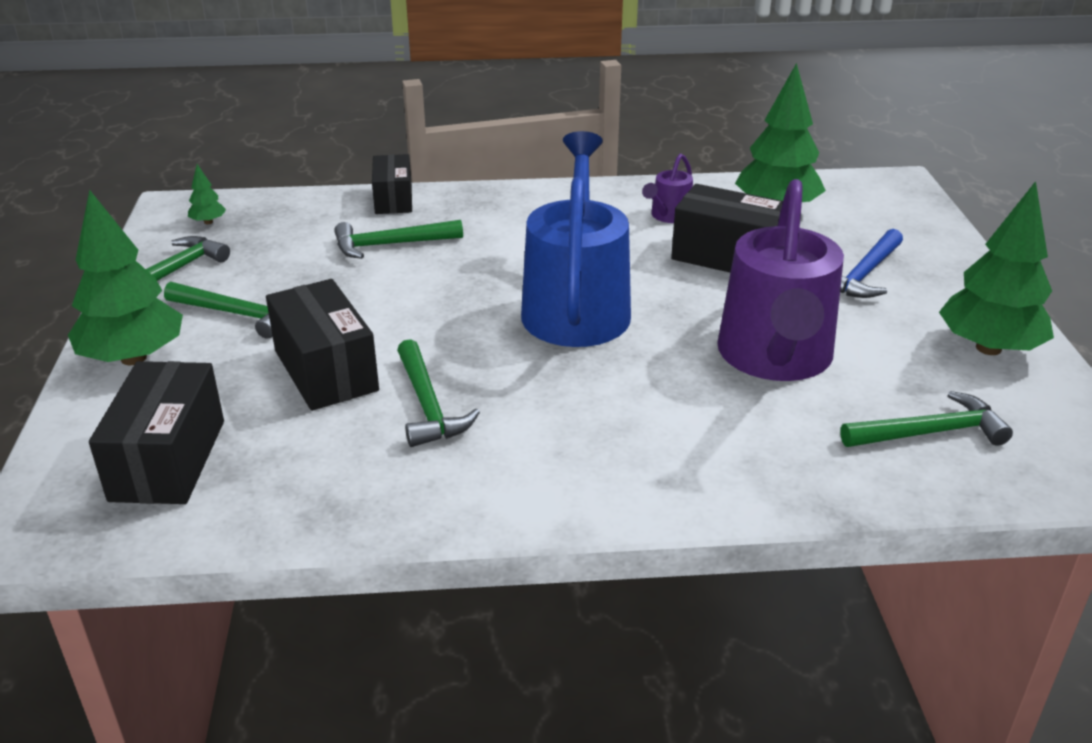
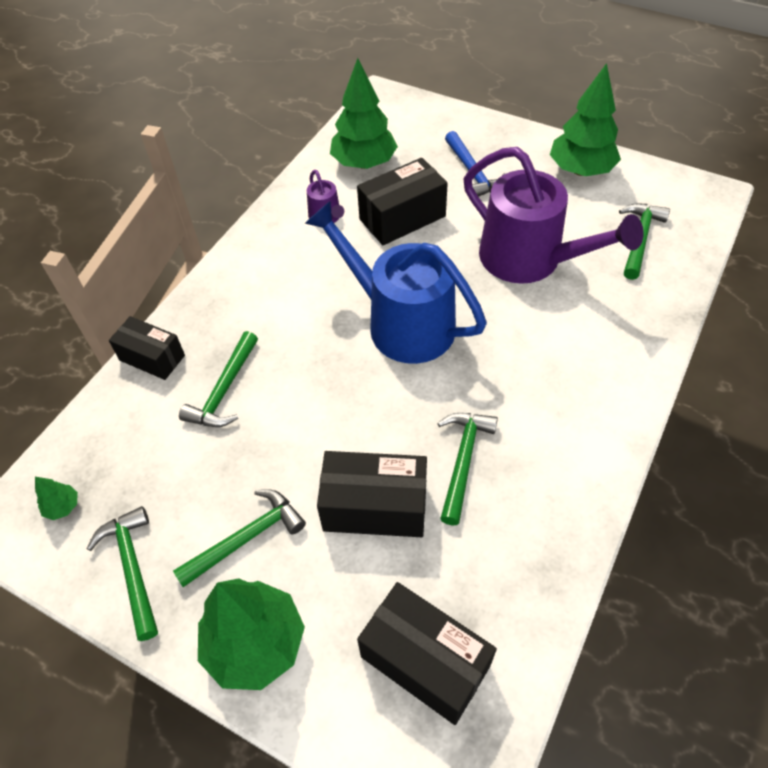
camera: 55 degrees left, 20 degrees up
green hammer [397,339,480,447] -> green hammer turned 90 degrees counterclockwise [437,413,498,526]

